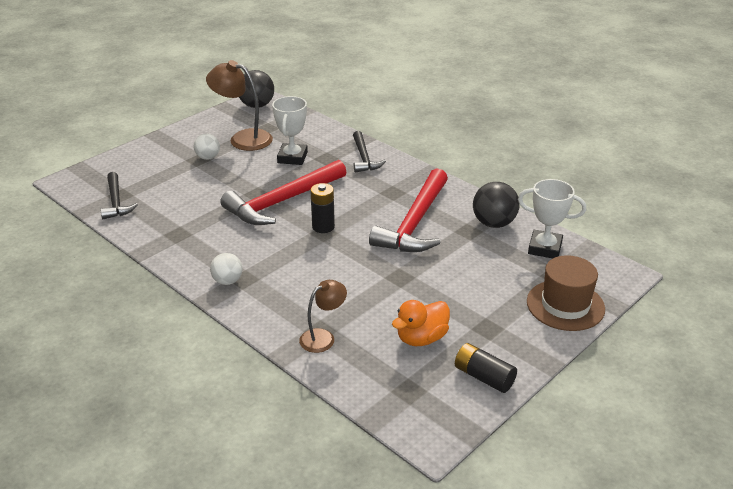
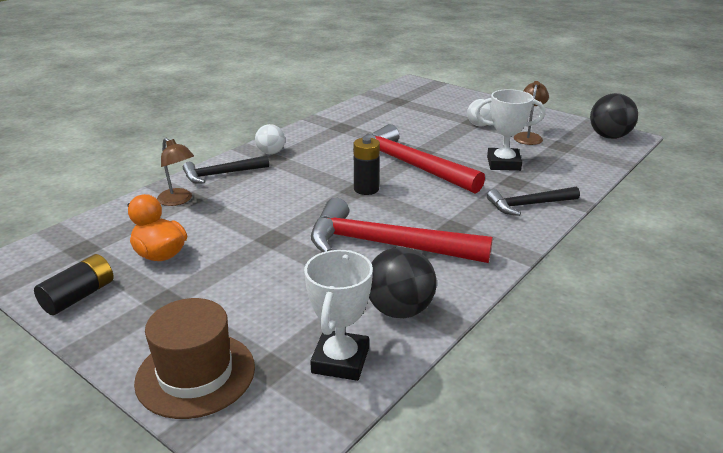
camera: 85 degrees right, 5 degrees down
black hammer [100,172,138,219] -> black hammer moved to [183,155,269,184]
brown lamp [206,60,273,151] -> brown lamp [514,81,549,145], size x0.61

